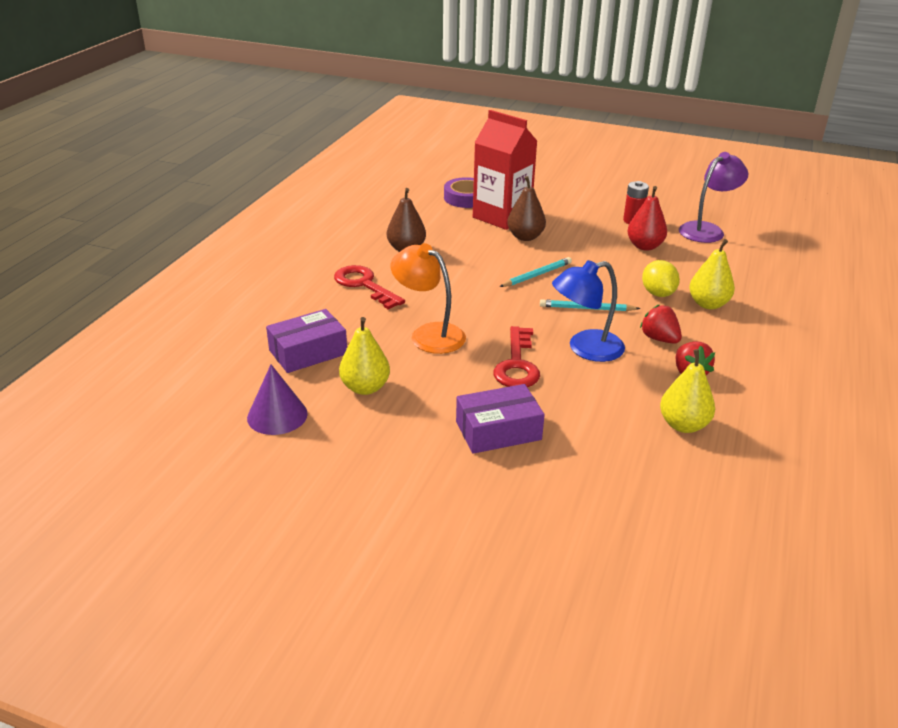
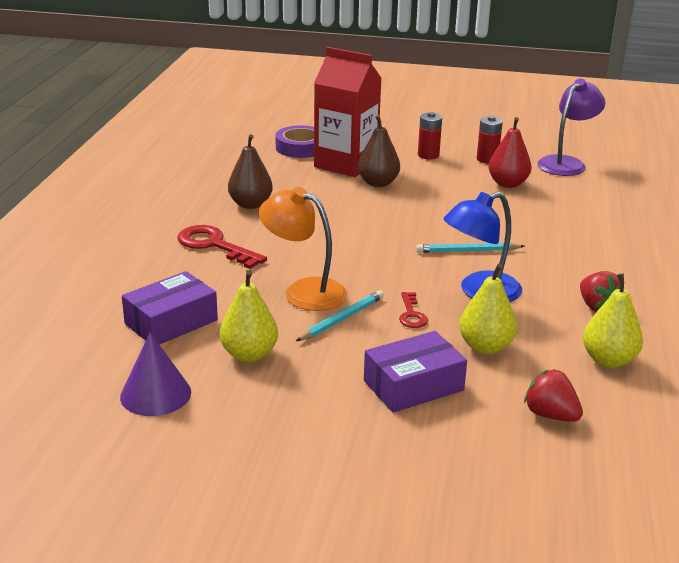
camera: 10 degrees left, 5 degrees down
red key [493,326,540,387] -> red key [399,292,428,328], size x0.56
turquoise pencil [499,257,572,287] -> turquoise pencil moved to [296,291,384,341]
red strawberry [640,305,682,344] -> red strawberry moved to [524,369,583,422]
yellow lemon [642,260,680,297] -> none
yellow pear [689,239,735,309] -> yellow pear moved to [459,264,517,354]
none -> red battery [418,112,442,160]

